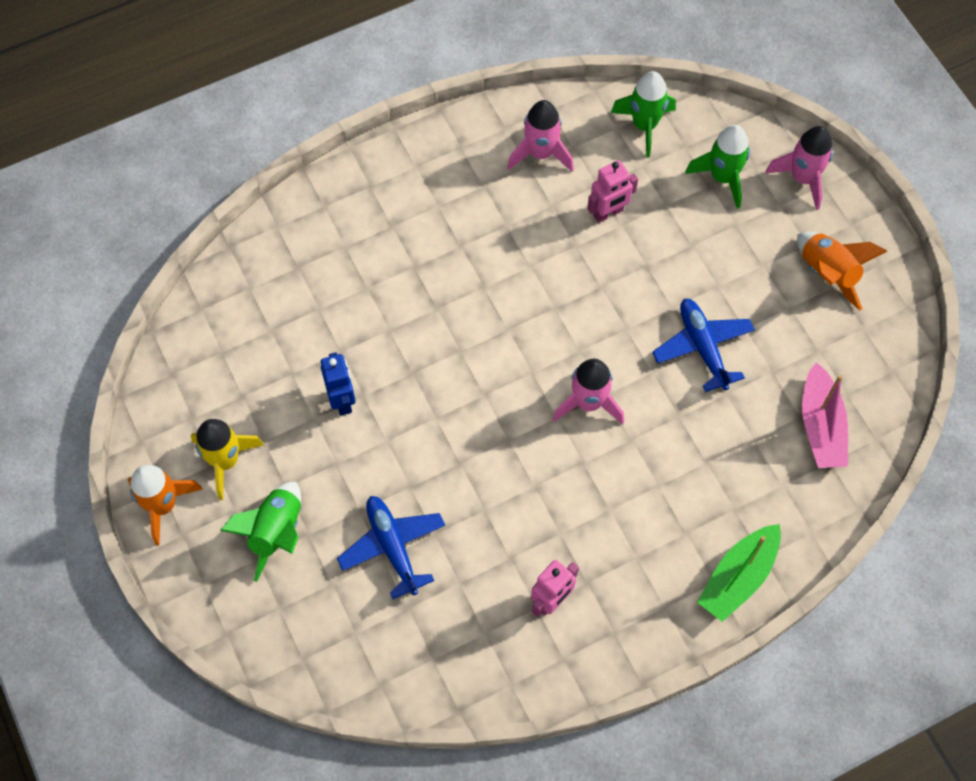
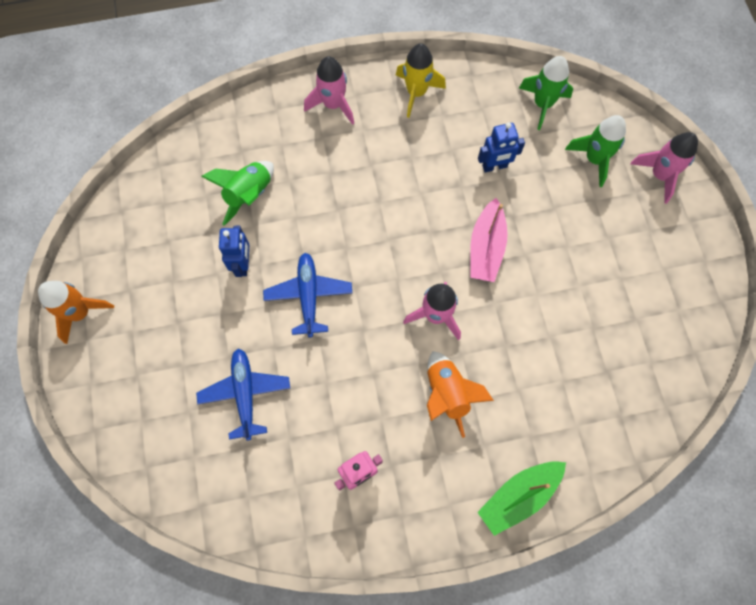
camera: 15 degrees right, 5 degrees up
yellow rocket [191,419,264,500] -> yellow rocket moved to [396,43,446,118]
green rocket [220,482,301,582] -> green rocket moved to [201,161,274,226]
pink rocket [507,100,574,172] -> pink rocket moved to [304,56,354,125]
pink robot [587,160,638,223] -> blue robot [478,122,525,173]
blue plane [652,299,755,392] -> blue plane moved to [263,253,352,337]
orange rocket [797,232,887,310] -> orange rocket moved to [427,351,494,438]
pink boat [802,362,848,468] -> pink boat moved to [470,198,508,282]

